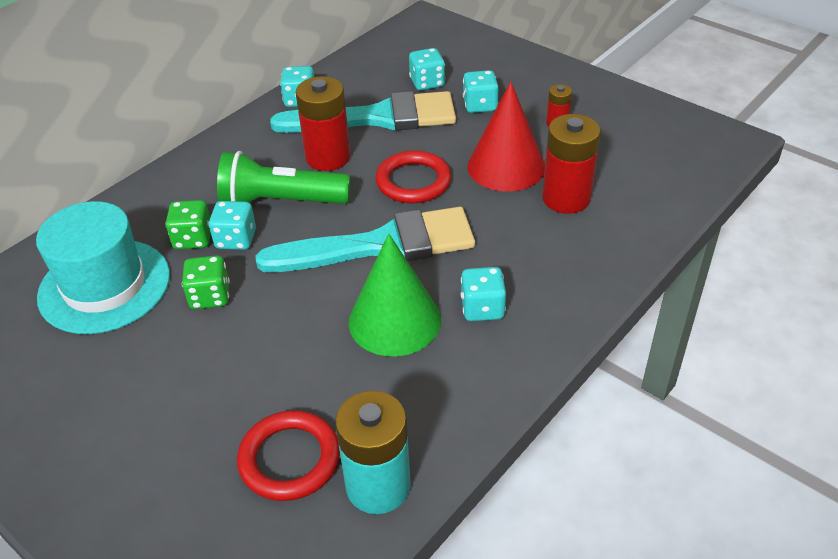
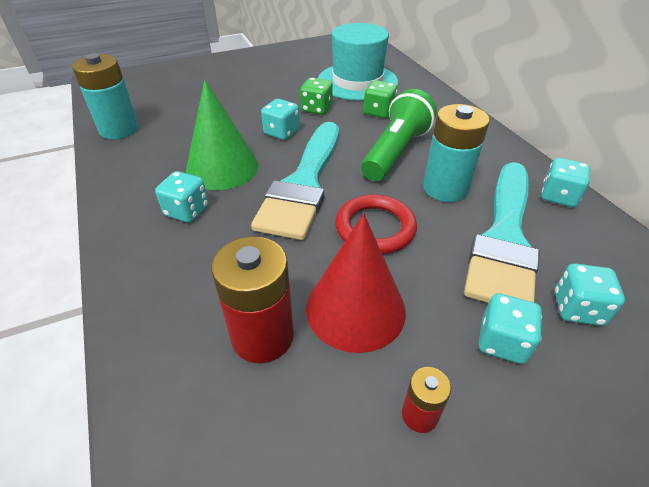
camera: 115 degrees right, 0 degrees up
turquoise dice [209,201,256,250] -> turquoise dice moved to [261,99,300,140]
red ring [237,410,340,501] -> none
red battery [296,76,350,171] -> turquoise battery [423,104,490,202]

